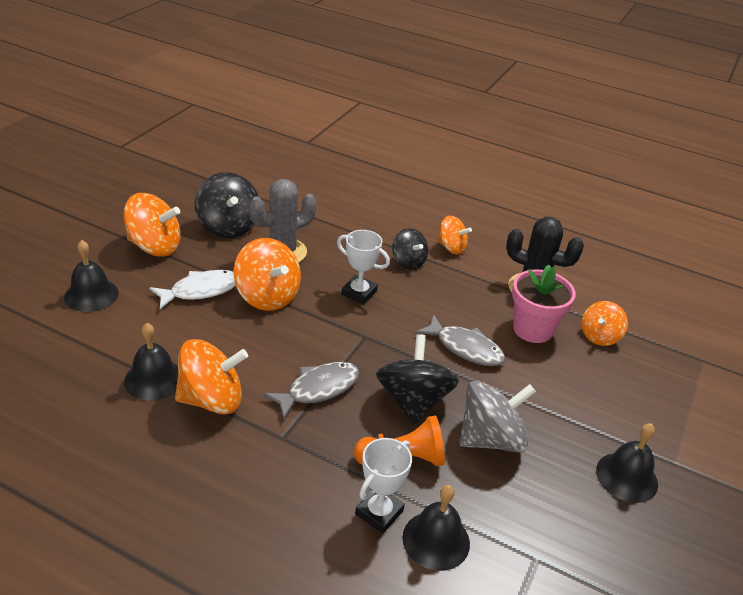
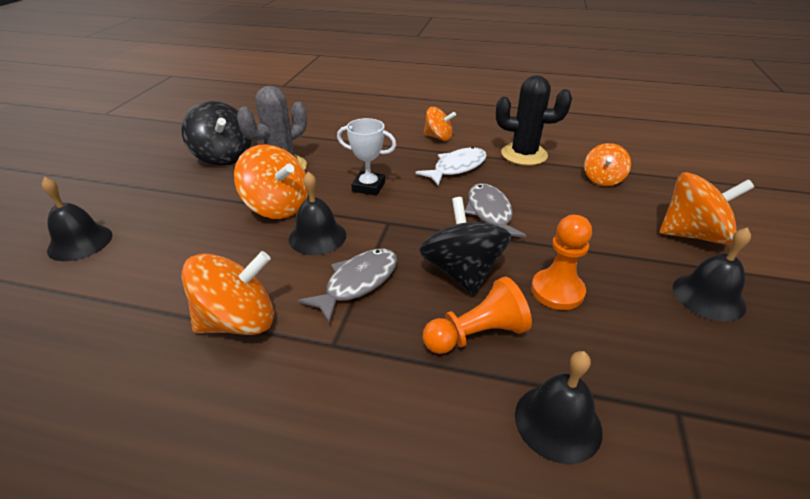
camera: 10 degrees left, 0 degrees up
orange spinning top [123,193,181,257] -> orange spinning top moved to [660,172,754,245]
black bell [124,323,178,401] -> black bell moved to [289,172,346,255]
white fish [150,270,236,309] -> white fish moved to [416,147,487,186]
white trophy [355,438,412,533] -> none
black spinning top [392,228,428,270] -> none
grey fish [415,314,505,366] -> grey fish turned 120 degrees counterclockwise [465,183,527,237]
grey spinning top [459,381,536,453] -> orange pawn [531,215,592,310]
pink flower pot [512,265,576,343] -> none

